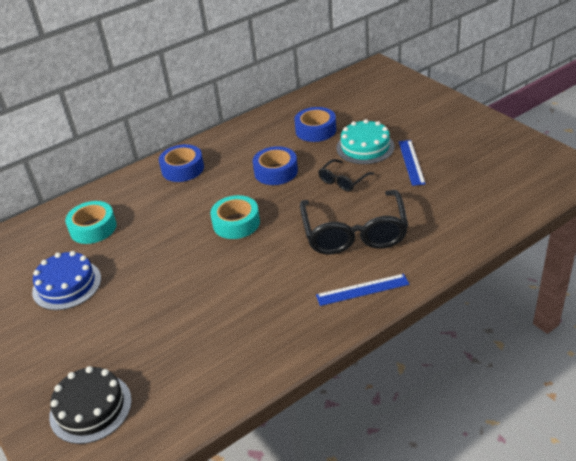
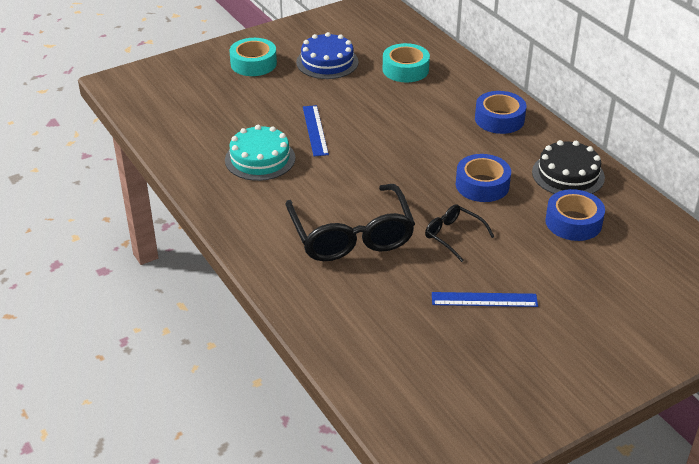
camera: 90 degrees right, 0 degrees up
black cake [49,366,132,444] -> black cake moved to [532,140,605,194]
turquoise tape [210,195,260,239] -> turquoise tape moved to [230,38,277,76]
black glasses [300,190,408,254] -> black glasses turned 105 degrees counterclockwise [285,184,415,261]
blue ruler [316,274,409,306] -> blue ruler moved to [303,105,329,156]
turquoise cake [336,119,394,164] -> turquoise cake moved to [225,125,295,181]

